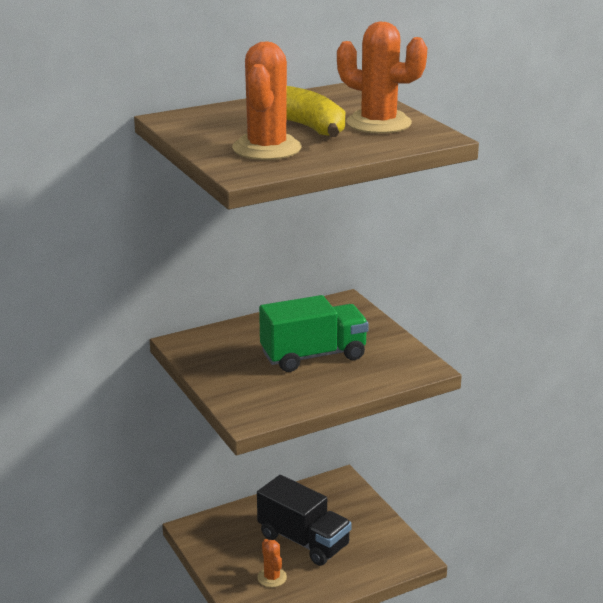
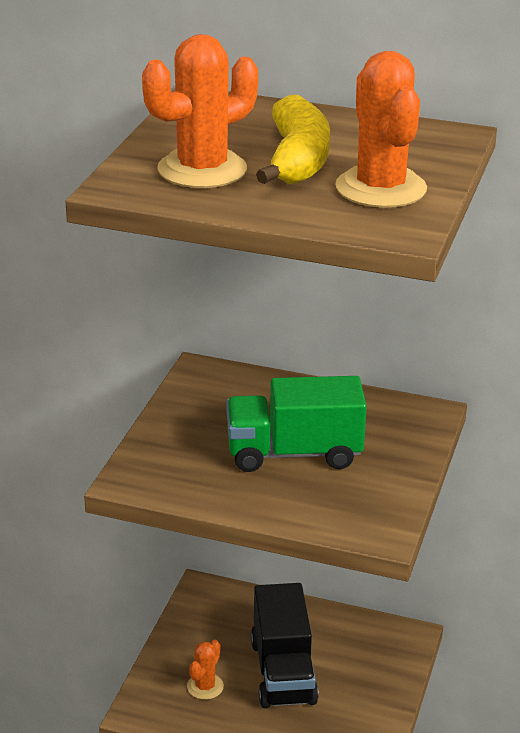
camera: 45 degrees right, 5 degrees up
green truck [259,295,369,372] -> green truck turned 150 degrees clockwise [226,376,367,472]

